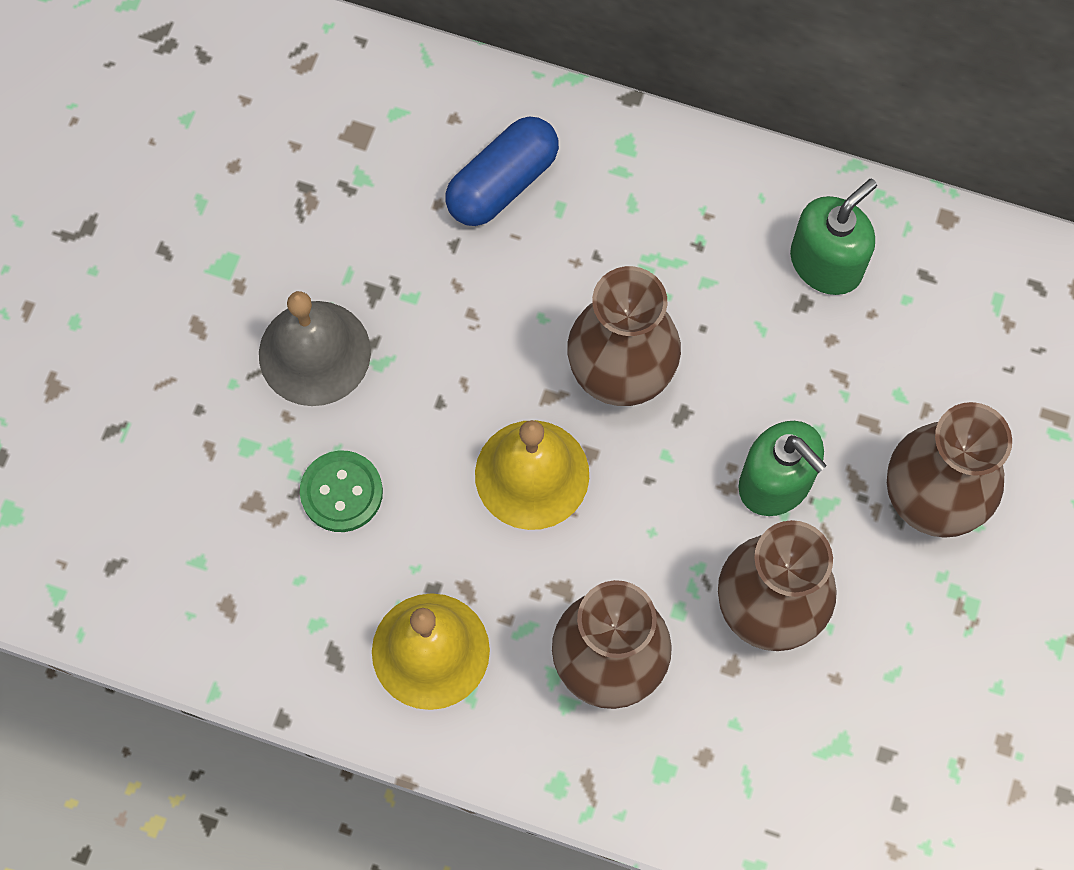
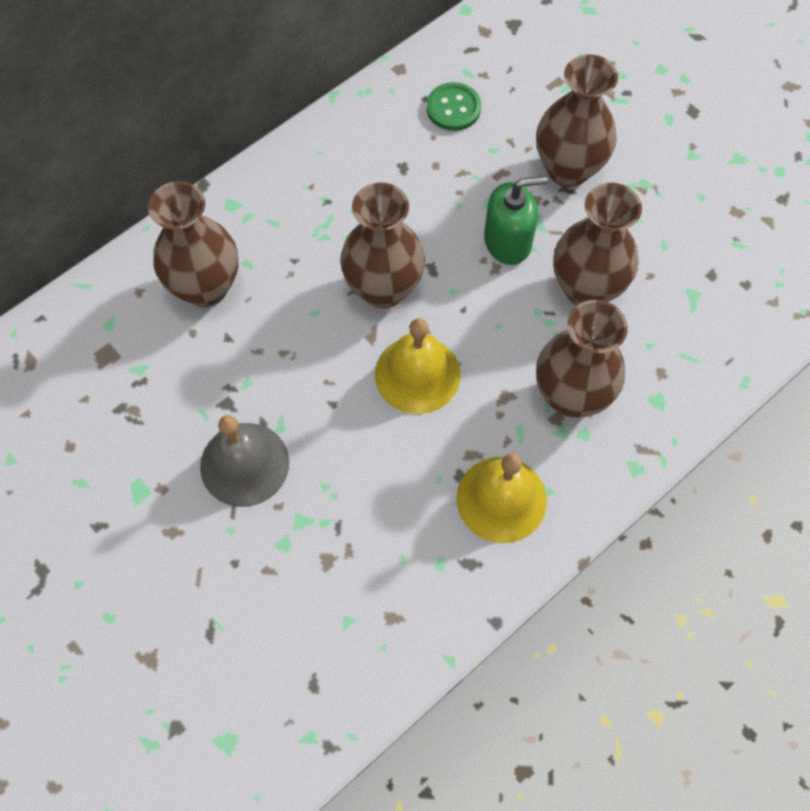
camera: 60 degrees left, 5 degrees down
green button [300,451,383,532] -> green button moved to [426,82,481,131]
blue capsule [445,116,559,226] -> brown vase [148,181,238,307]
green soap dispenser [790,179,877,295] -> none

